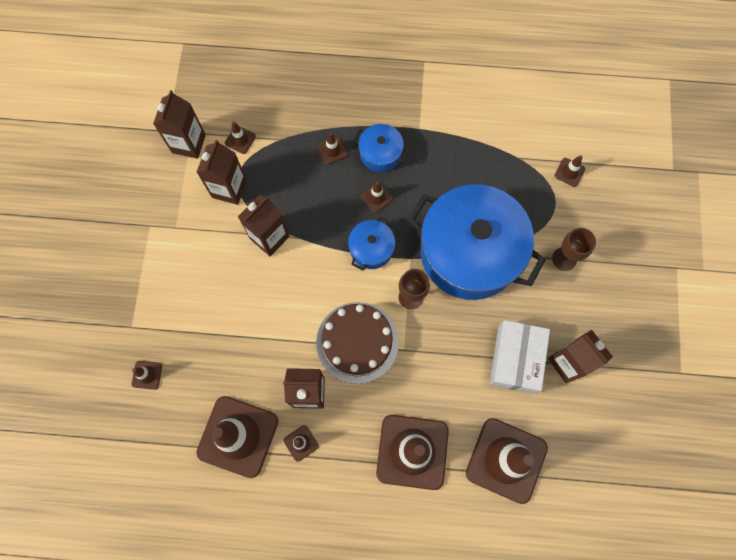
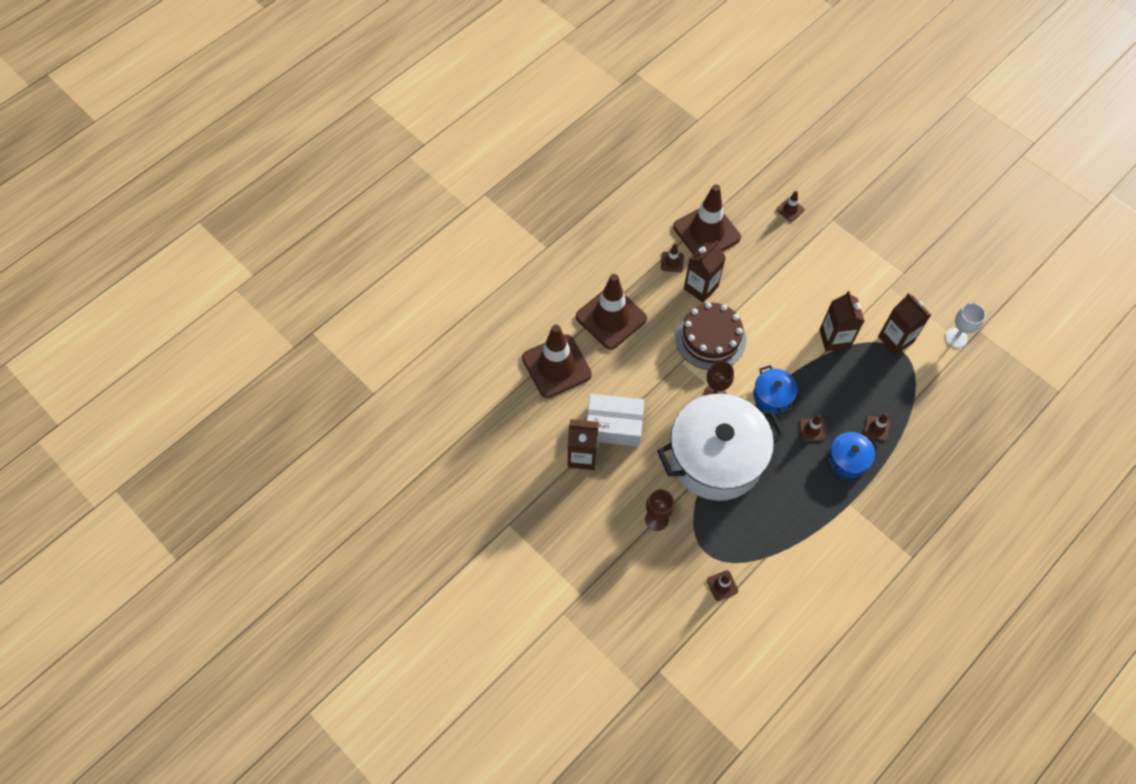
camera: 130 degrees right, 10 degrees down
brown carton [153,90,206,159] -> white goblet [945,303,986,348]
brown traffic cone [225,122,256,154] -> none
blue pot [408,184,546,300] -> white pot [657,393,785,501]
white box [490,320,550,394] -> white box turned 45 degrees counterclockwise [587,394,644,447]

